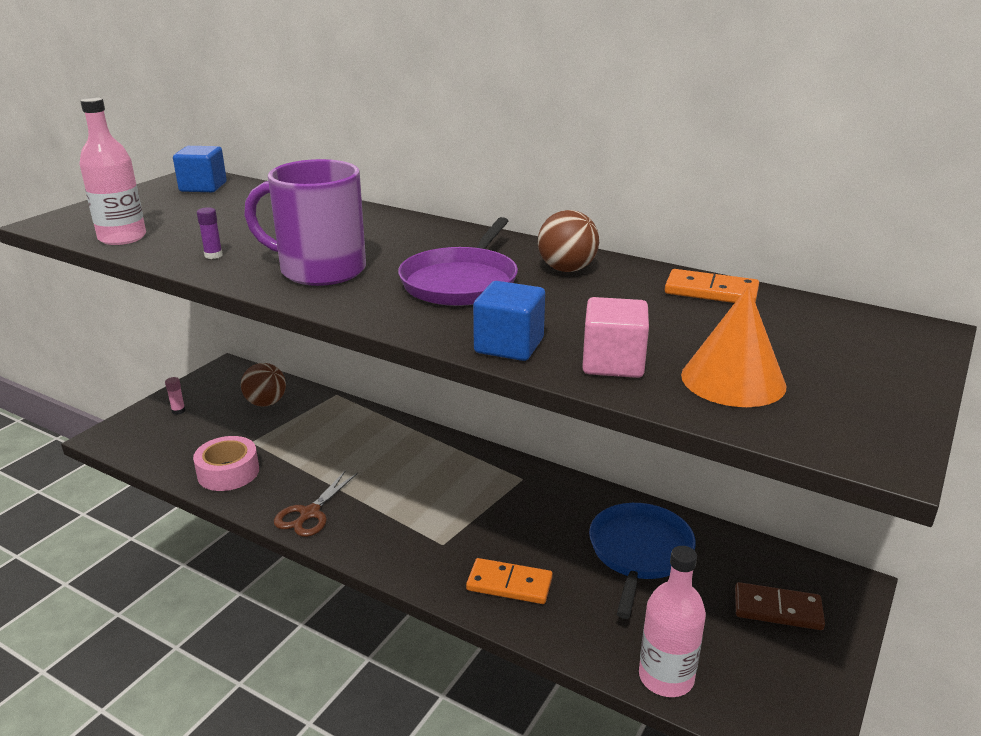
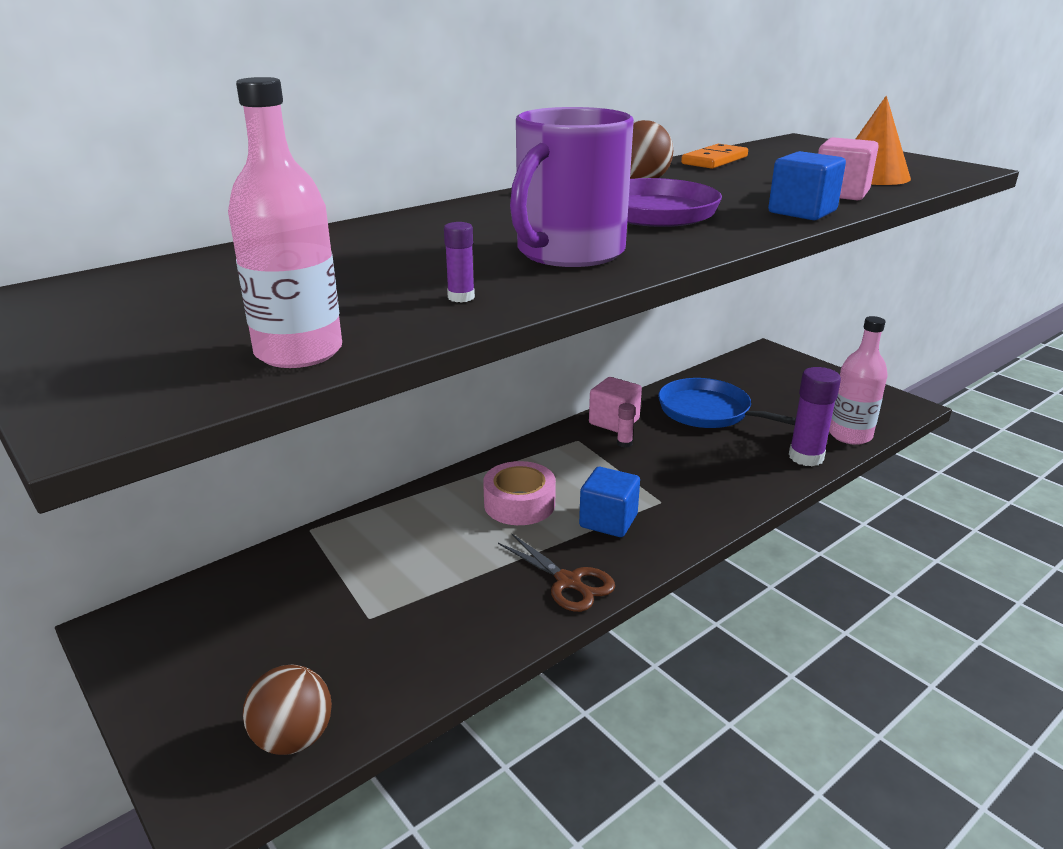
camera: 70 degrees left, 0 degrees up
pink glue stick [165,377,186,415] -> pink glue stick moved to [617,403,635,448]
blue cube [173,146,227,192] -> blue cube moved to [579,467,640,537]
pink tape [193,436,259,491] -> pink tape moved to [483,461,556,525]
brown ball [241,363,286,406] -> brown ball moved to [243,665,332,755]
orange domino [466,558,553,604] -> none
brown domino [735,582,825,630] -> none
none -> pink cube [589,377,642,433]
none -> purple glue stick [789,367,841,466]

